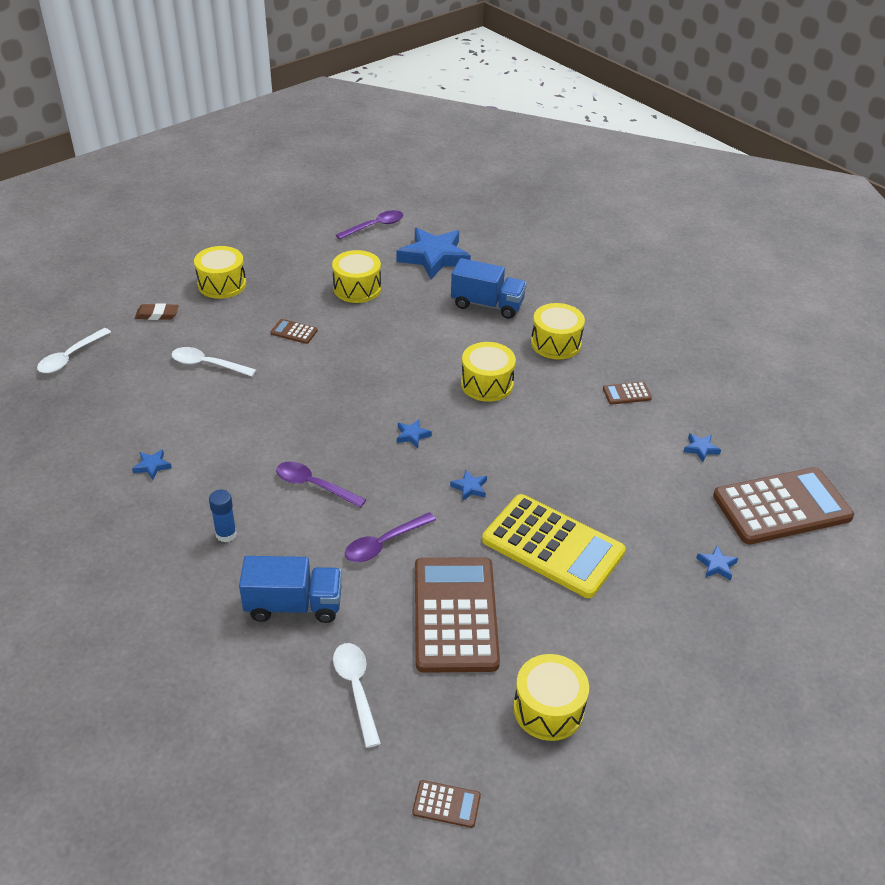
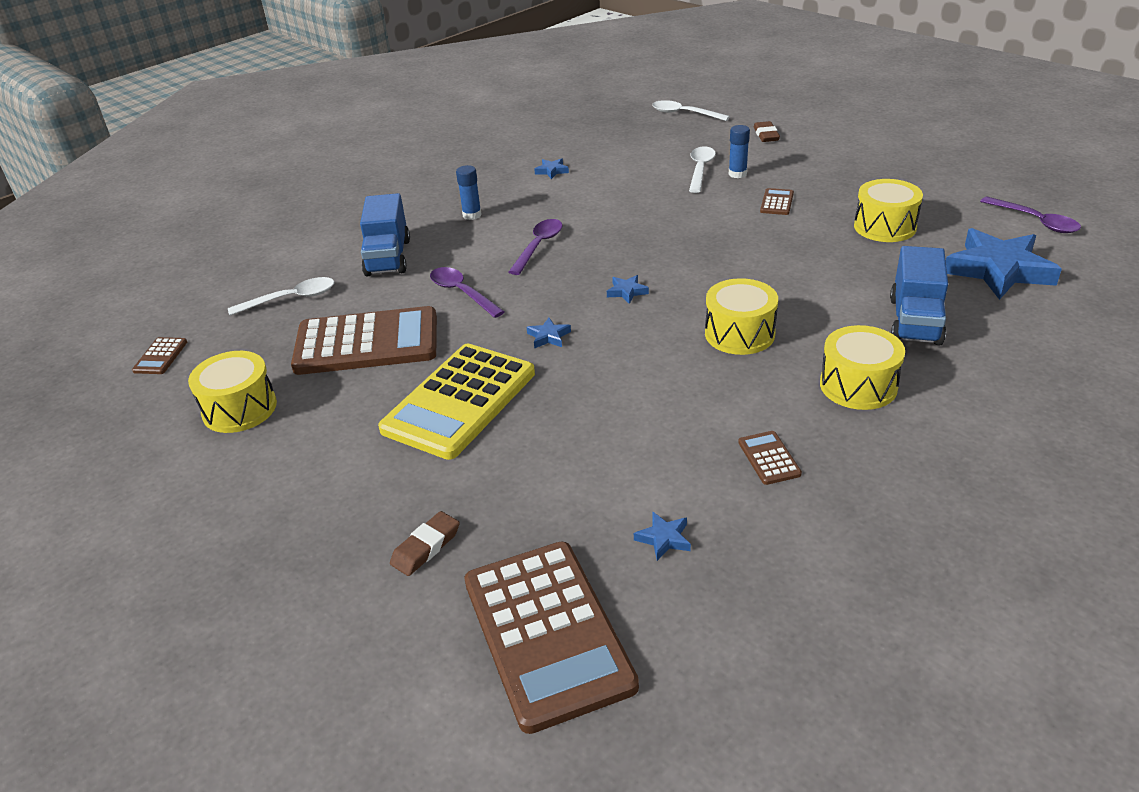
camera: 90 degrees right, 5 degrees down
yellow drum [194,246,246,299] -> none
blue star [696,546,738,580] -> brown eraser [390,511,460,576]
none -> blue glue stick [729,125,750,178]

